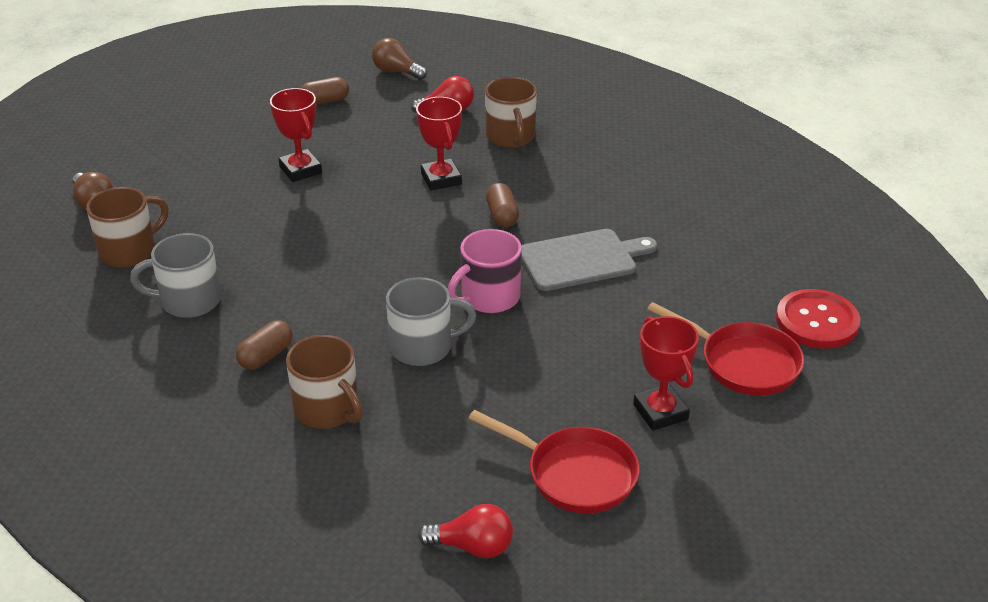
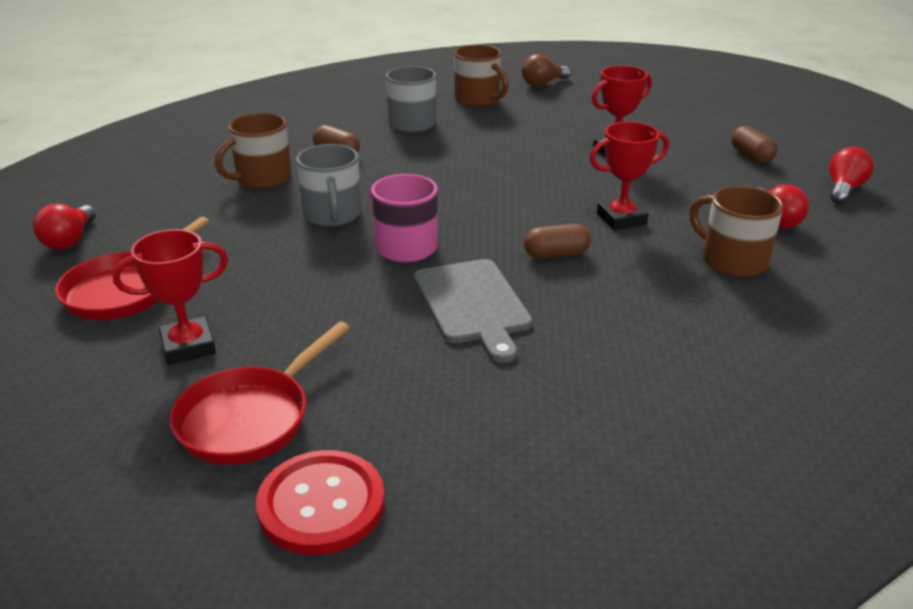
camera: 90 degrees right, 5 degrees down
brown light bulb [372,38,427,80] -> red light bulb [829,147,874,204]
brown mug [485,77,537,148] -> brown mug turned 60 degrees clockwise [690,186,783,277]

